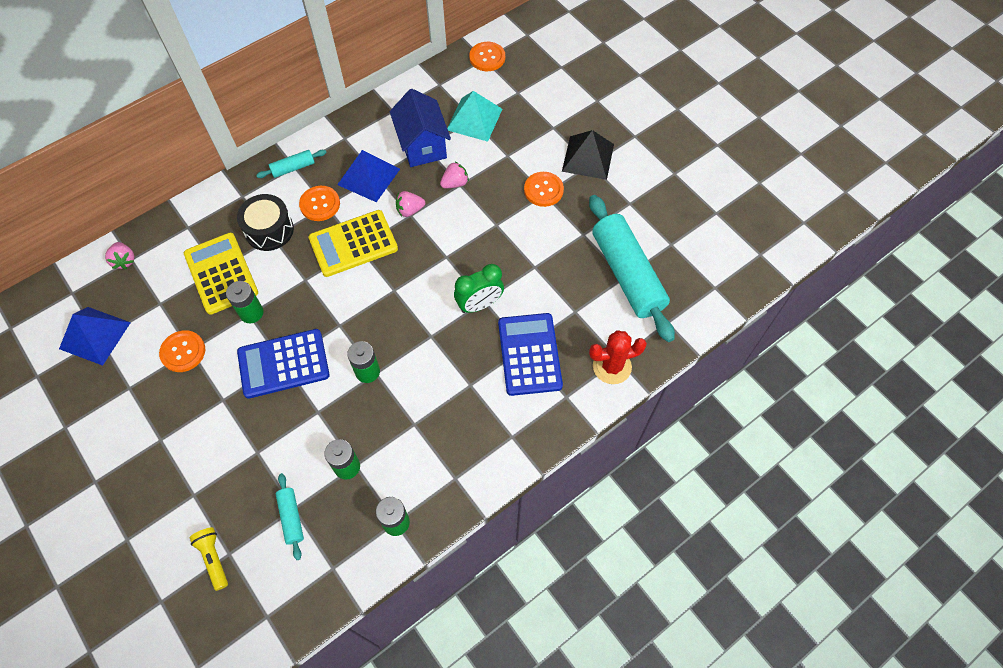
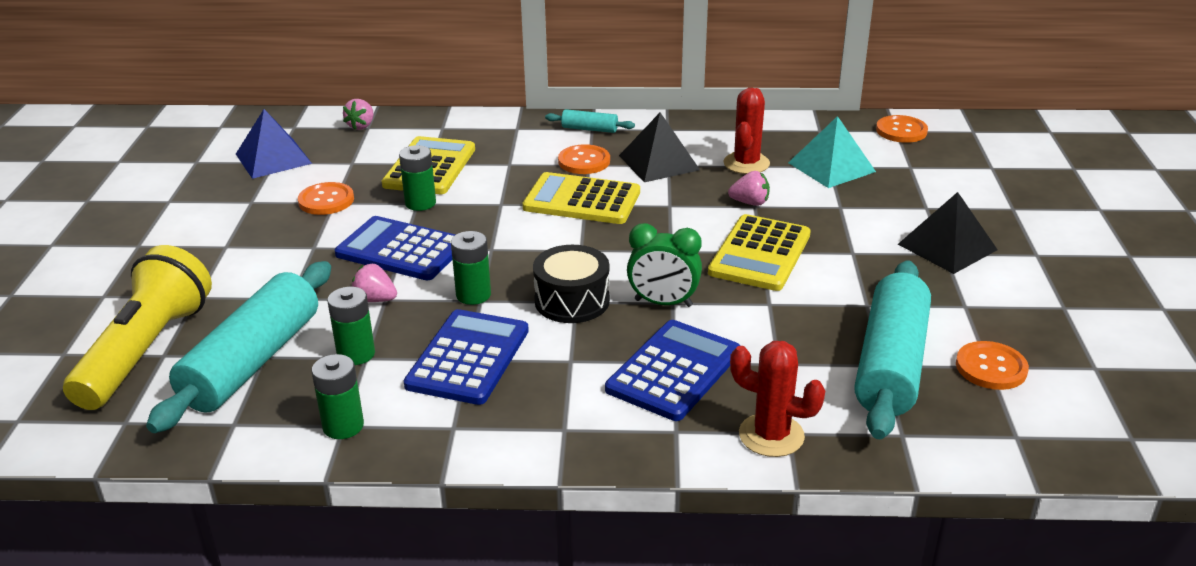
camera: 40 degrees right, 30 degrees down
yellow flashlight [190,527,228,591] -> yellow flashlight [63,245,212,410], size x2.30
black drum [237,194,294,251] -> black drum moved to [533,245,610,323]
turquoise rolling pin [276,473,304,560] -> turquoise rolling pin [146,261,331,433], size x2.27
blue pyramid [337,150,400,202] -> black pyramid [619,112,700,182]
blue house [390,89,451,167] -> red cactus [723,88,770,174]
pink strawberry [396,191,425,217] -> pink strawberry moved to [352,264,397,302]
orange button [524,172,564,207] -> orange button moved to [956,341,1029,390]
none -> blue calculator [403,309,529,405]
none -> yellow calculator [708,214,811,291]

